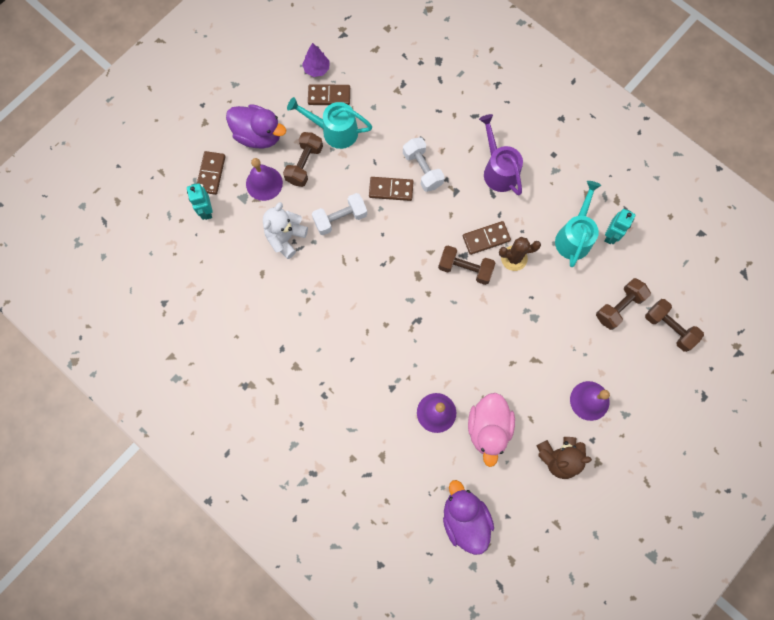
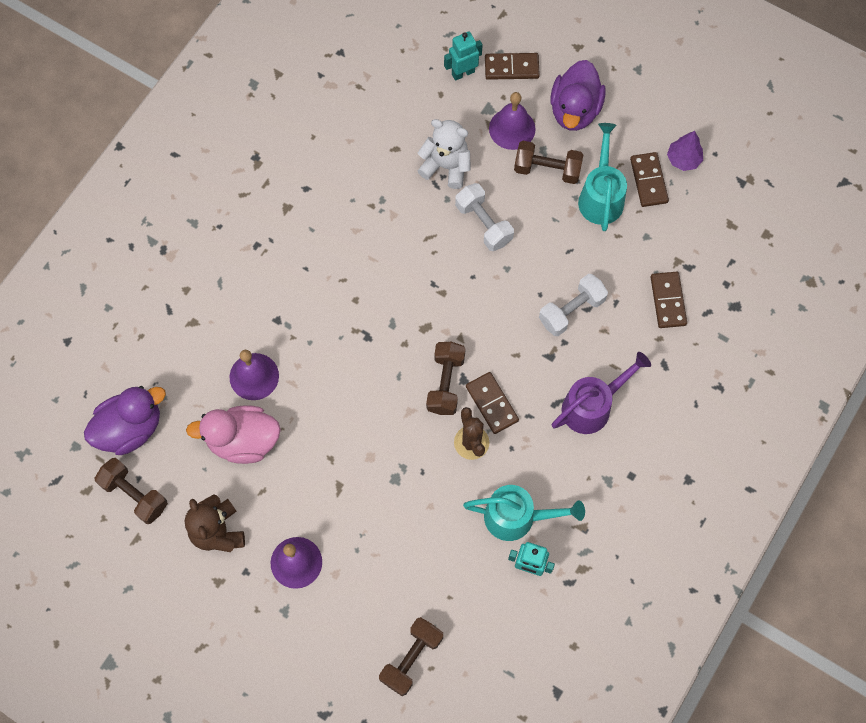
camera: 80 degrees right, 5 degrees down
brown domino [369,177,414,201] -> brown domino moved to [650,272,687,328]
brown dumbbell [596,278,651,330] -> brown dumbbell moved to [94,458,168,524]

